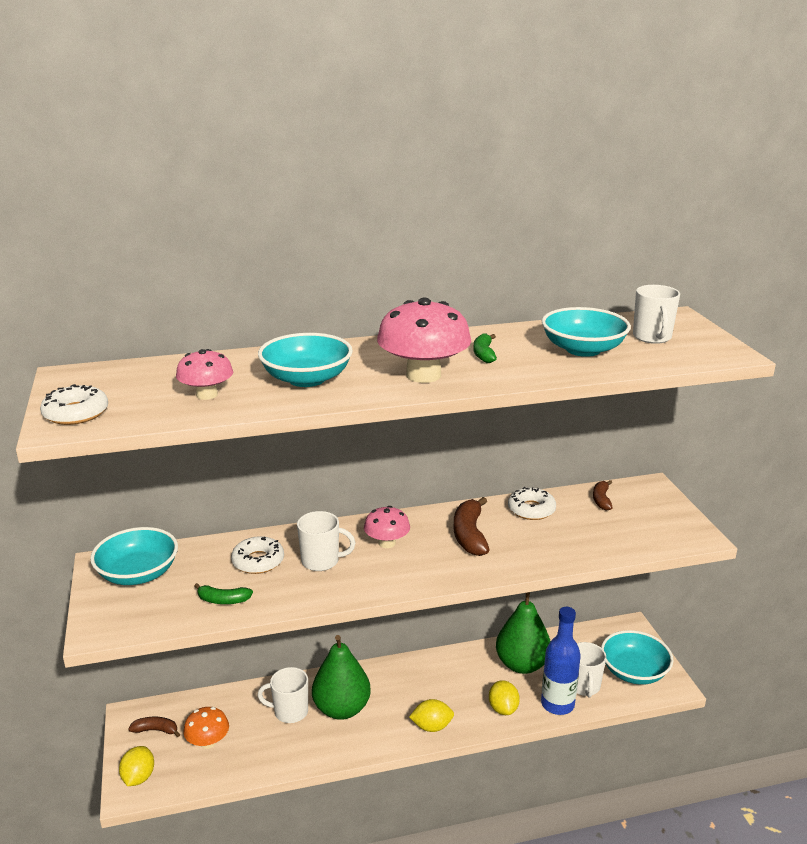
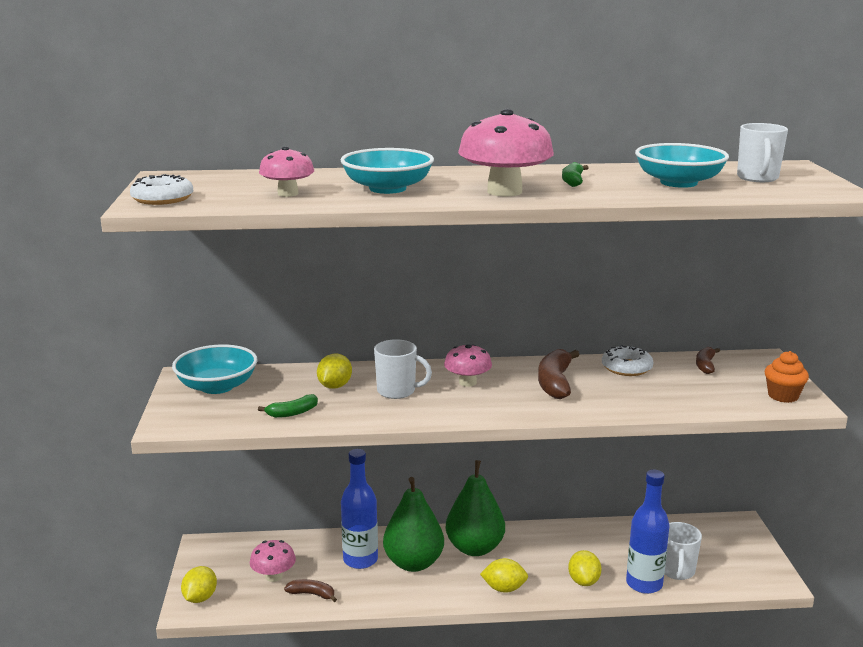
camera: 10 degrees right, 5 degrees down
brown banana [128,717,180,737] -> brown banana moved to [284,579,337,602]
orange mushroom [183,707,229,749] -> pink mushroom [250,540,296,582]
green banana [195,583,253,604] -> green banana turned 45 degrees counterclockwise [258,394,318,418]
white donut [231,536,284,574] -> yellow lemon [317,354,352,389]
white mug [257,667,308,723] -> blue bottle [341,449,378,569]
green pear [496,592,551,674] -> green pear moved to [446,460,505,556]
turquoise bowl [601,630,673,685] -> none
none -> orange cupcake [765,351,809,403]

